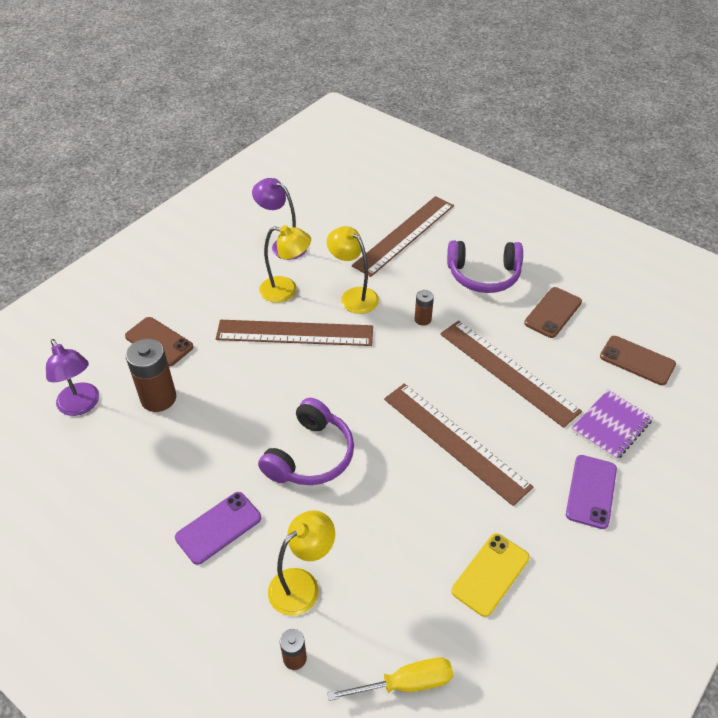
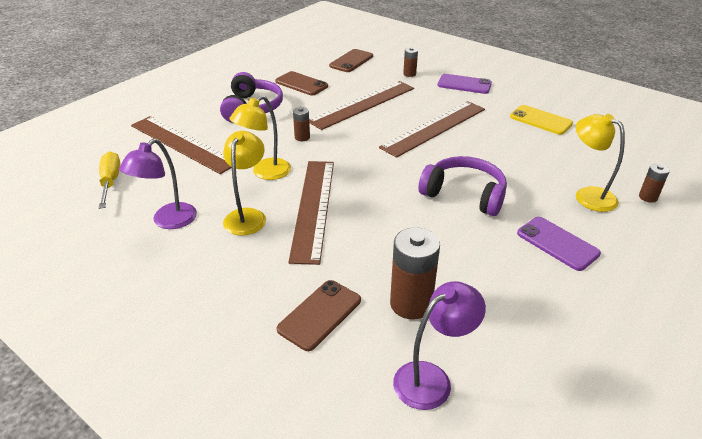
camera: 90 degrees left, 10 degrees down
yellow screwdriver [327,658,453,701] -> yellow screwdriver moved to [99,151,120,209]
purple notebook [571,389,653,460] -> brown battery [403,47,418,77]

